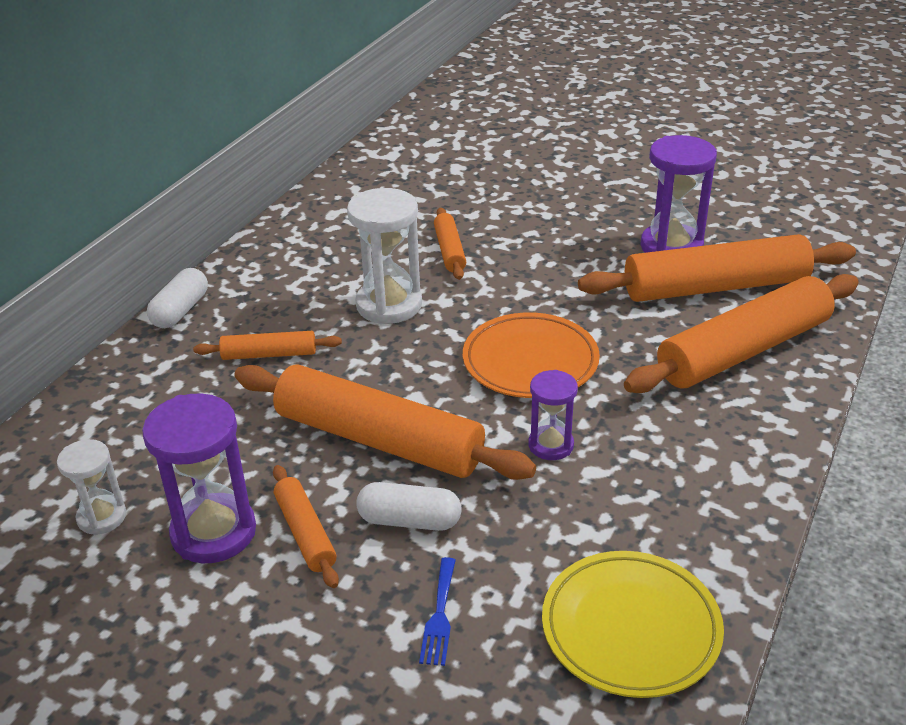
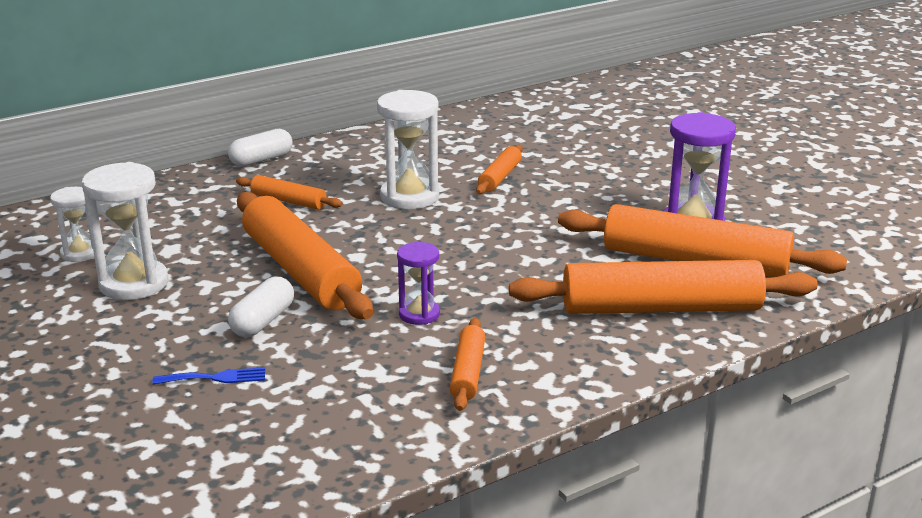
camera: 30 degrees right, 10 degrees down
purple hourglass [142,393,256,563] -> white hourglass [82,162,168,300]
orange rolling pin [273,465,339,588] -> orange rolling pin moved to [450,318,485,411]
white capsule [356,482,461,531] -> white capsule turned 75 degrees clockwise [228,277,294,337]
blue fork [419,557,456,666] -> blue fork turned 135 degrees counterclockwise [152,367,265,385]
orange plate [463,313,600,398] -> none
yellow plate [542,551,724,698] -> none

